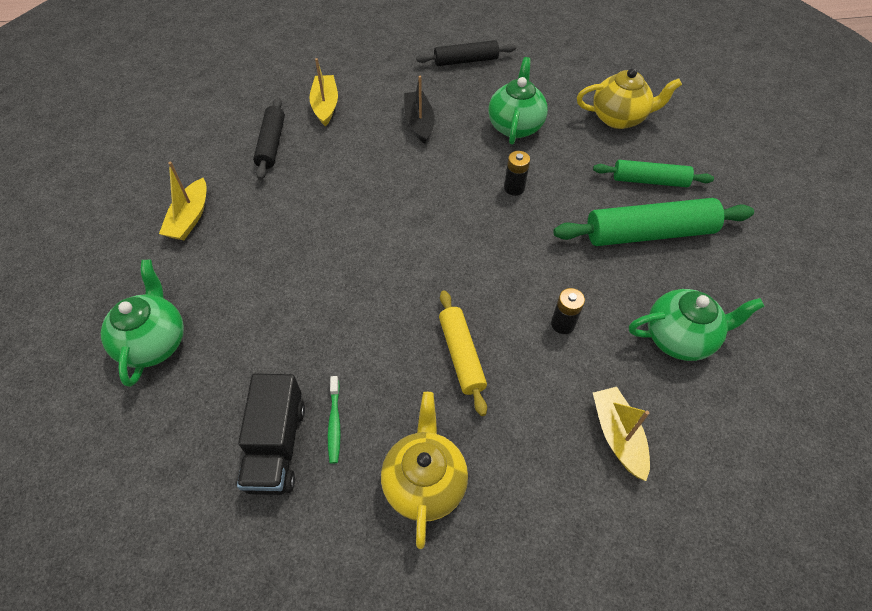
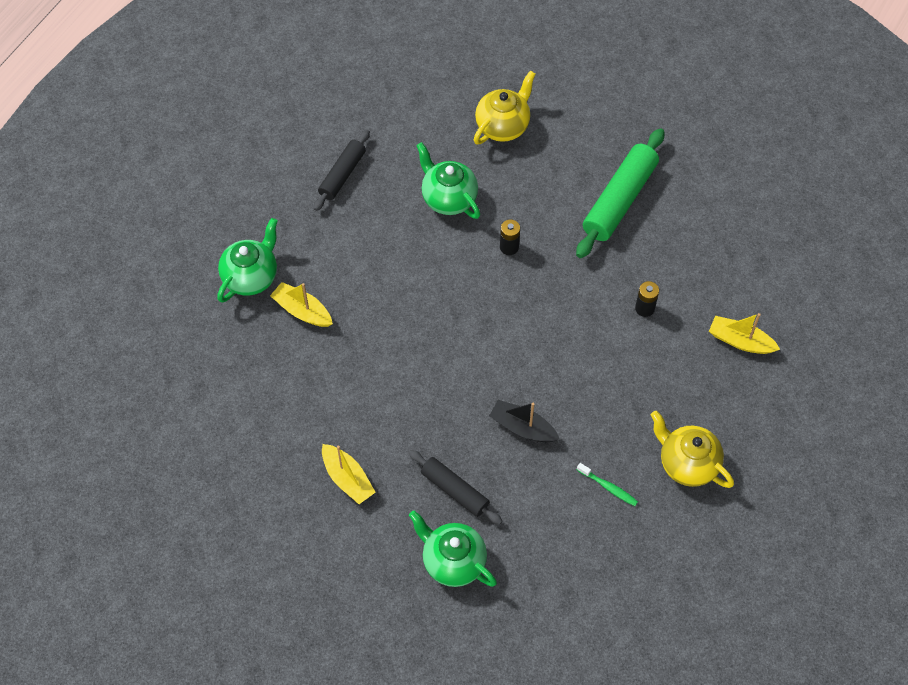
camera: 50 degrees left, 5 degrees up
black truck [237,373,305,495] -> none
black rolling pin [253,97,285,180] -> black rolling pin moved to [409,450,502,525]
black boat [404,76,435,144] -> black boat moved to [489,400,560,442]
yellow rolling pin [439,290,487,416] -> none
green rolling pin [593,160,714,187] -> none
green teapot [629,289,765,361] -> green teapot moved to [217,218,278,303]

